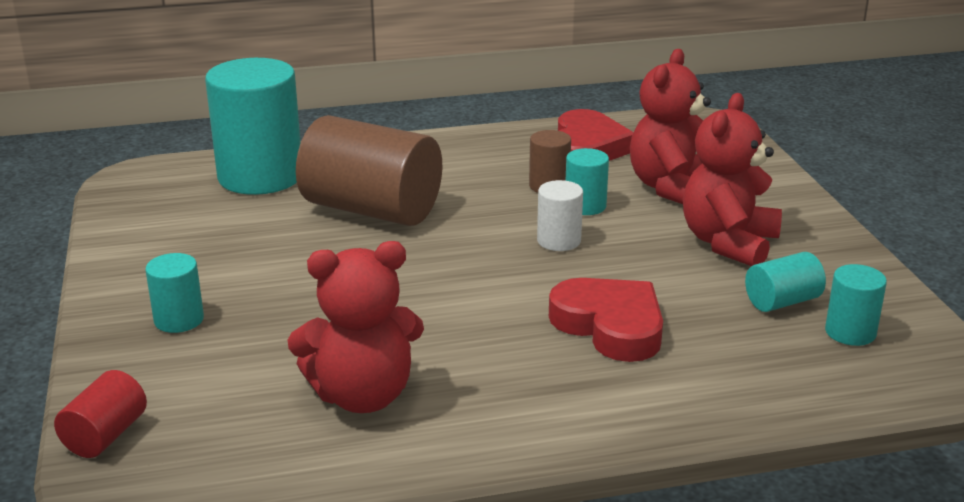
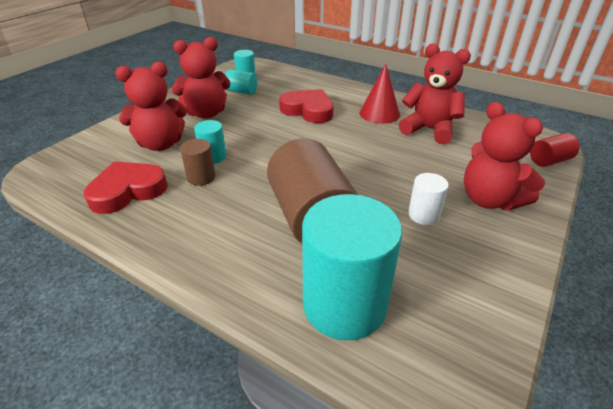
camera: 135 degrees left, 10 degrees up
turquoise cylinder [145,253,204,333] -> red teddy bear [464,102,545,211]
white cylinder [537,180,583,251] -> white cylinder moved to [408,173,449,225]
red heart [549,278,663,362] -> red heart turned 120 degrees clockwise [279,89,334,123]
none -> red cone [360,64,400,124]

